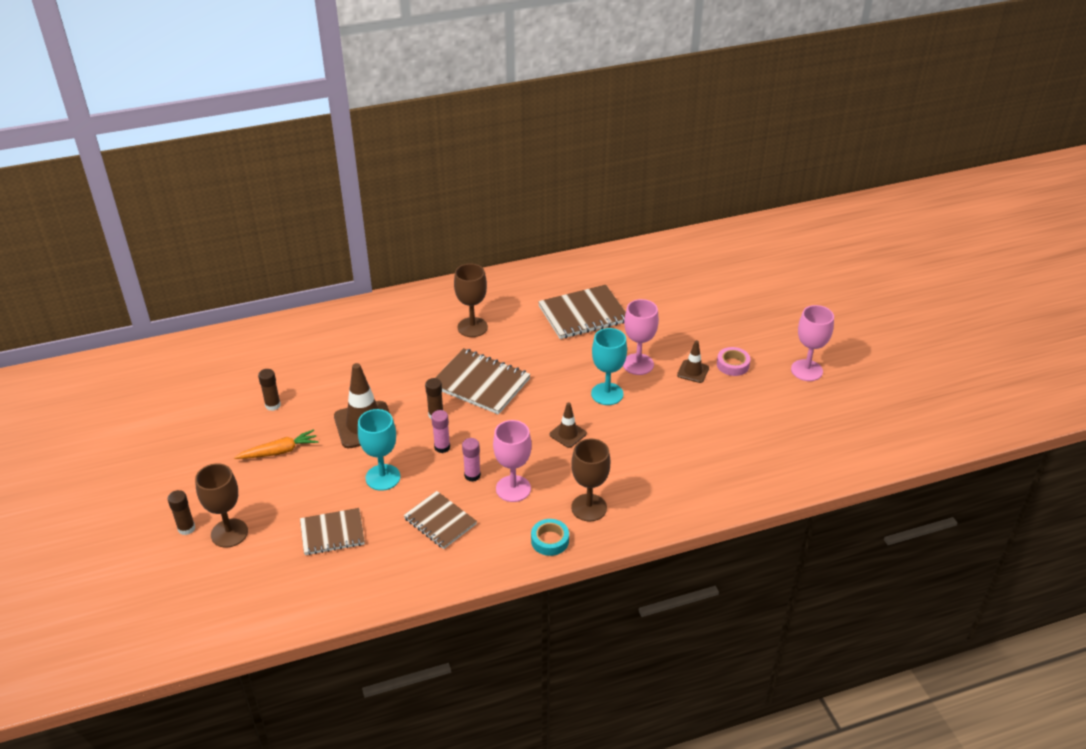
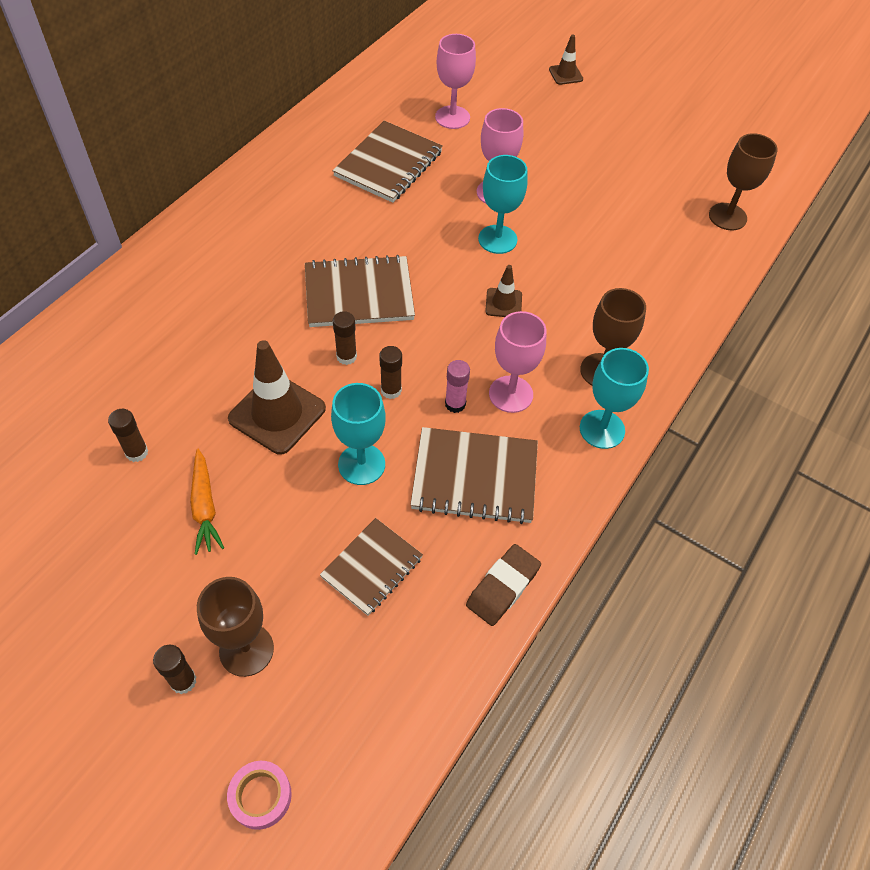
camera: 40 degrees left, 15 degrees up
orange carrot [234,429,318,459] -> orange carrot turned 135 degrees clockwise [190,449,224,555]
brown notebook [403,491,477,549] -> brown notebook [410,427,538,524], size x1.53
pink glue stick [431,410,450,453] -> brown glue stick [379,346,402,399]
brown goblet [454,264,488,337] -> brown goblet moved to [709,133,778,230]
turquoise tape [531,519,569,556] -> turquoise goblet [580,348,649,449]
brown traffic cone [677,340,709,383] -> brown traffic cone moved to [549,34,583,85]
pink tape [717,347,750,376] -> pink tape moved to [227,761,292,830]
pink goblet [791,305,834,381] -> pink goblet moved to [435,34,476,129]
none -> brown eraser [466,544,541,626]

